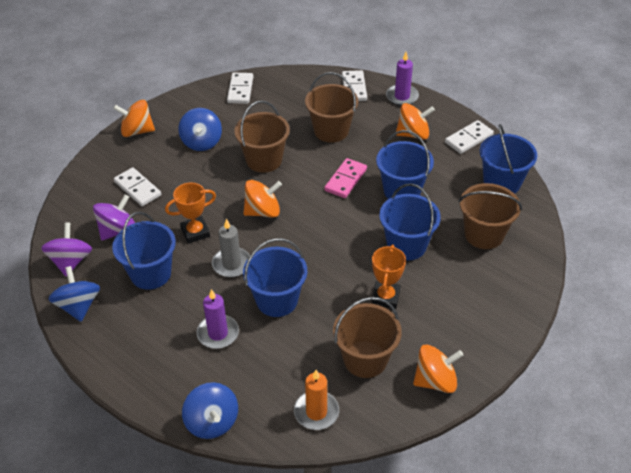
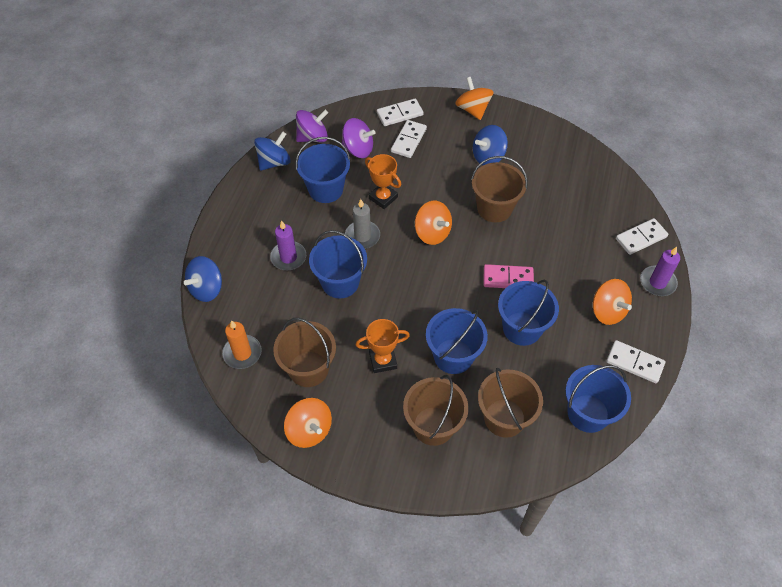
camera: 65 degrees right, 10 degrees up
white domino [227,73,253,104] -> white domino moved to [377,99,424,126]
brown bucket [305,72,358,143] -> brown bucket moved to [403,375,469,446]

